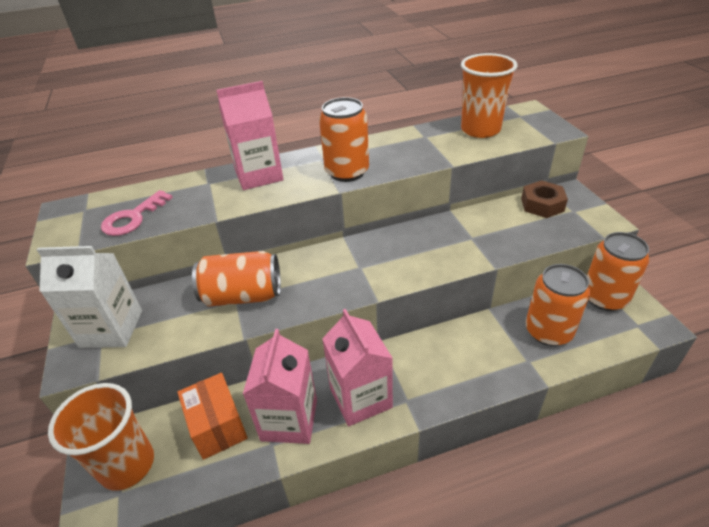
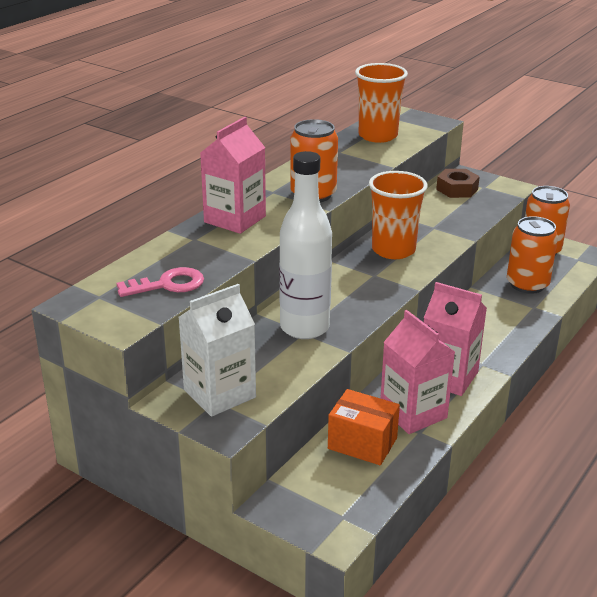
camera: 40 degrees left, 10 degrees down
orange cup [48,383,154,491] -> orange cup moved to [369,171,428,259]
pink key [101,190,173,236] -> pink key turned 105 degrees counterclockwise [117,267,204,297]
orange can [192,251,281,307] -> white bottle [279,151,332,339]

